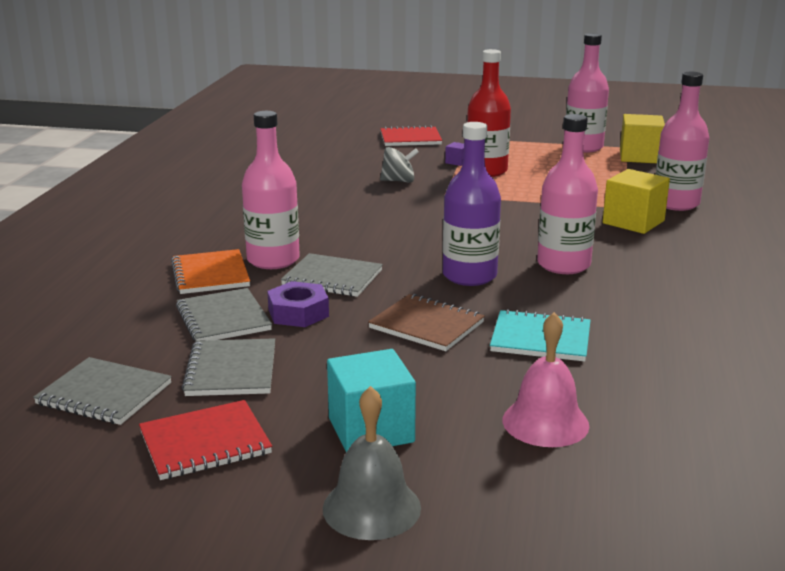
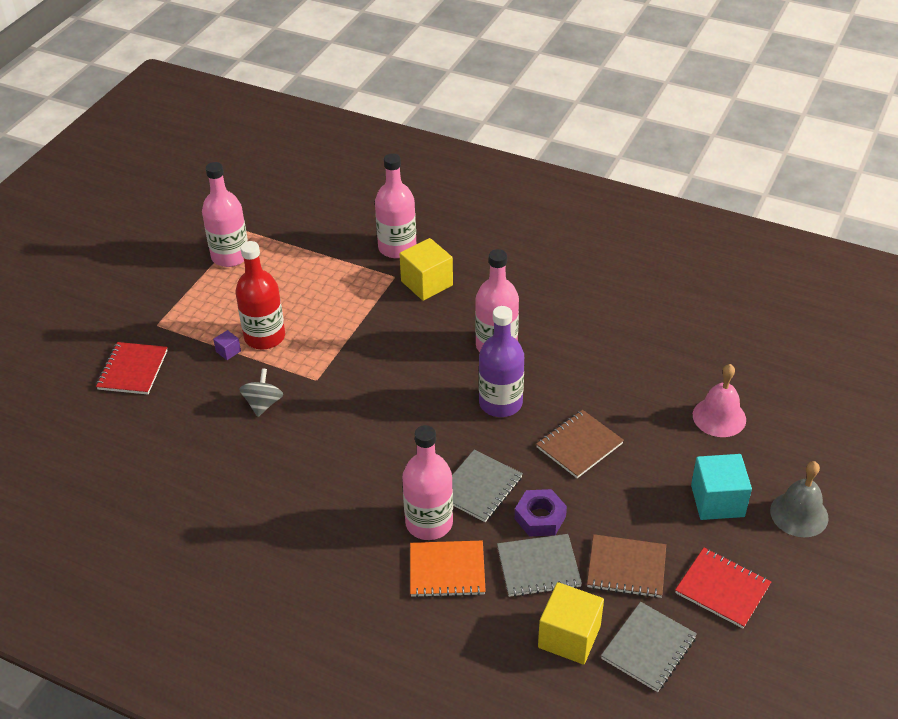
camera: 75 degrees left, 20 degrees up
red notebook [139,400,272,480] -> red notebook turned 45 degrees counterclockwise [675,548,771,628]
grey notebook [182,338,275,396] -> brown notebook [587,534,666,598]
turquoise notebook [490,309,591,362] -> none
yellow cube [620,114,665,163] -> yellow cube moved to [538,582,604,664]

